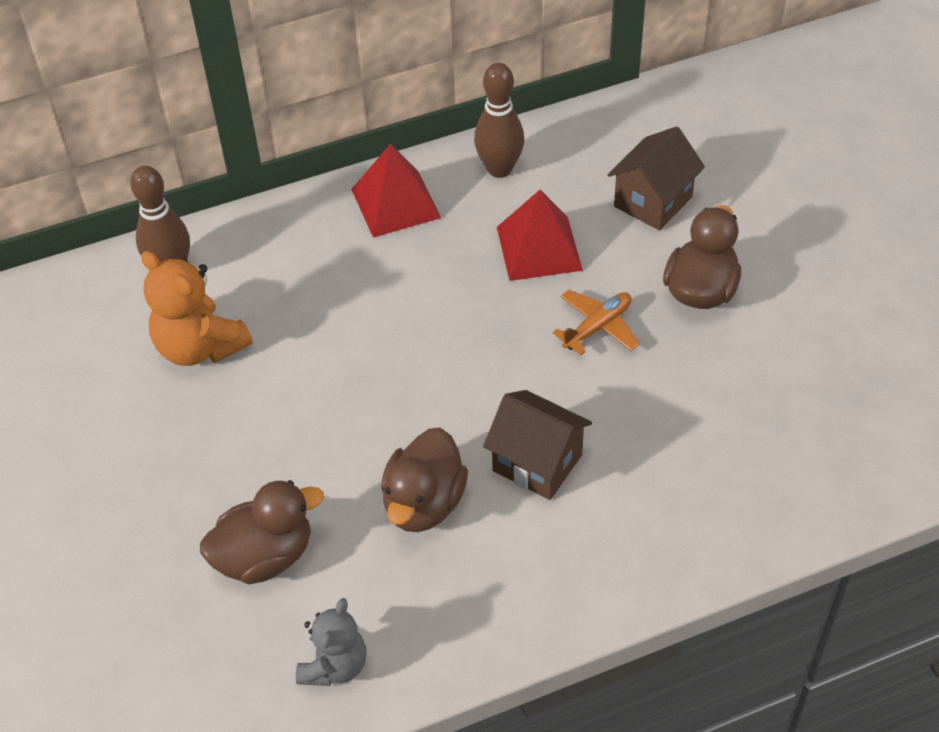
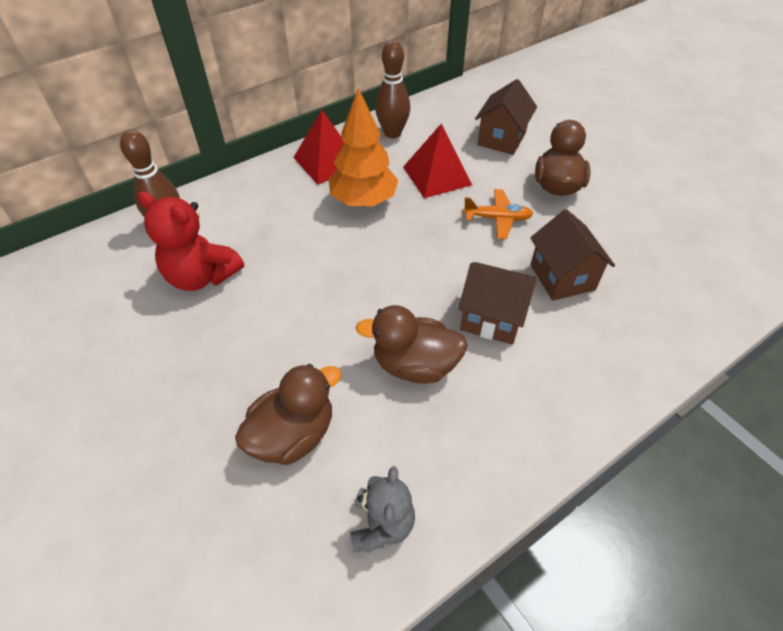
camera: 15 degrees left, 0 degrees up
orange teddy bear [141,251,253,366] -> red teddy bear [137,191,244,291]
brown duck [381,428,468,532] -> brown duck turned 90 degrees clockwise [356,305,468,384]
orange plane [553,290,640,355] -> orange plane turned 60 degrees clockwise [463,189,533,239]
none -> orange tree [329,88,399,207]
none -> brown house [530,209,615,301]

